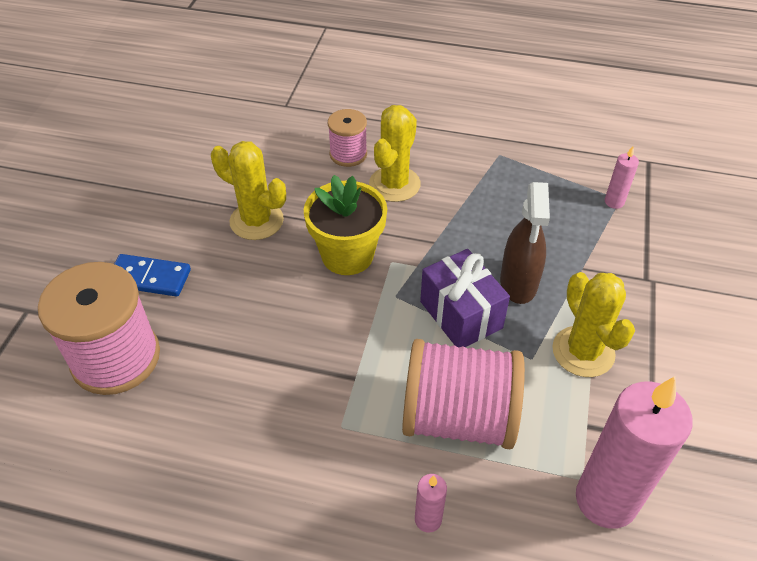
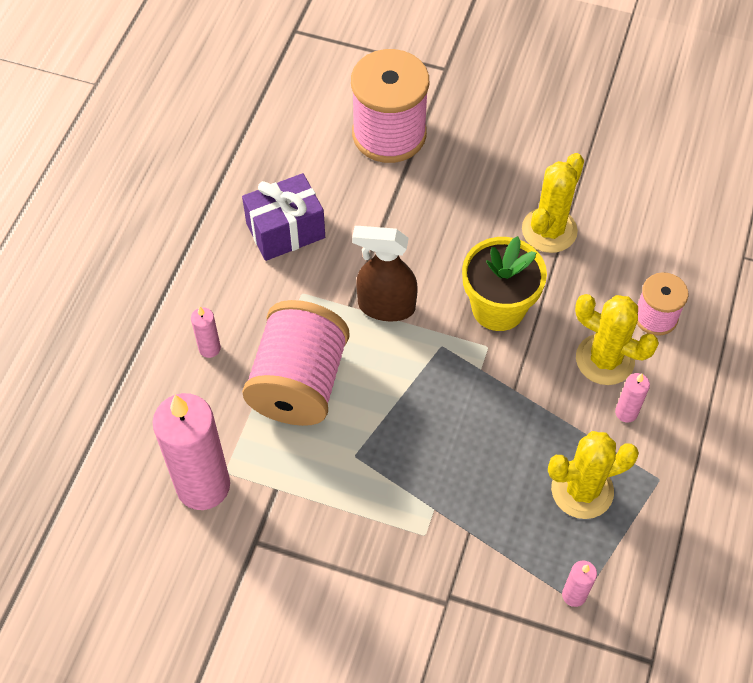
camera: 95 degrees right, 10 degrees up
blue domino [114,254,191,297] -> none
purple gift [420,249,510,347] -> purple gift moved to [242,173,325,261]
brown spray bottle [500,182,550,304] -> brown spray bottle moved to [352,226,418,321]
yellow cactus [552,272,635,377] -> yellow cactus moved to [548,431,639,519]
none -> pink candle [615,373,650,422]

